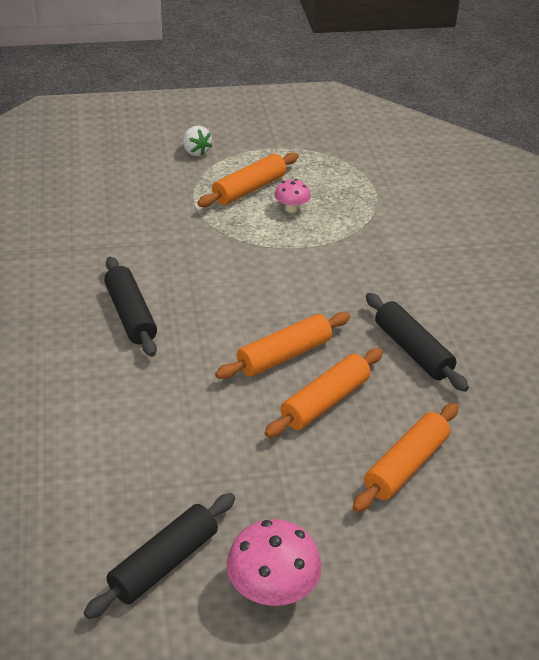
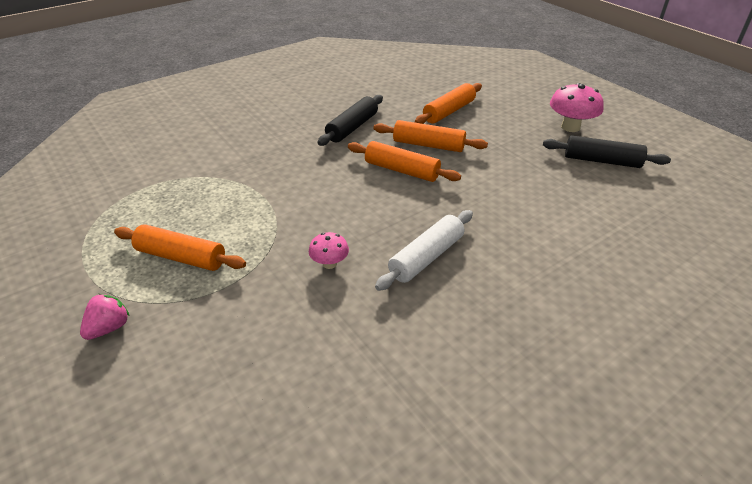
camera: 115 degrees left, 0 degrees up
black rolling pin [104,257,157,357] -> white rolling pin [375,210,473,291]
white strawberry [183,126,212,156] -> pink strawberry [80,294,130,340]
pink mushroom [275,179,310,213] -> pink mushroom moved to [309,232,349,269]
orange rolling pin [353,403,459,512] -> orange rolling pin turned 60 degrees counterclockwise [415,83,482,124]

